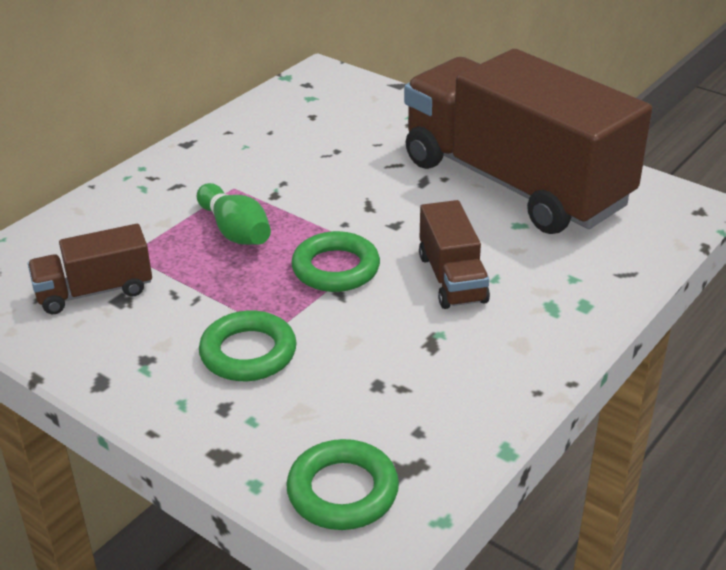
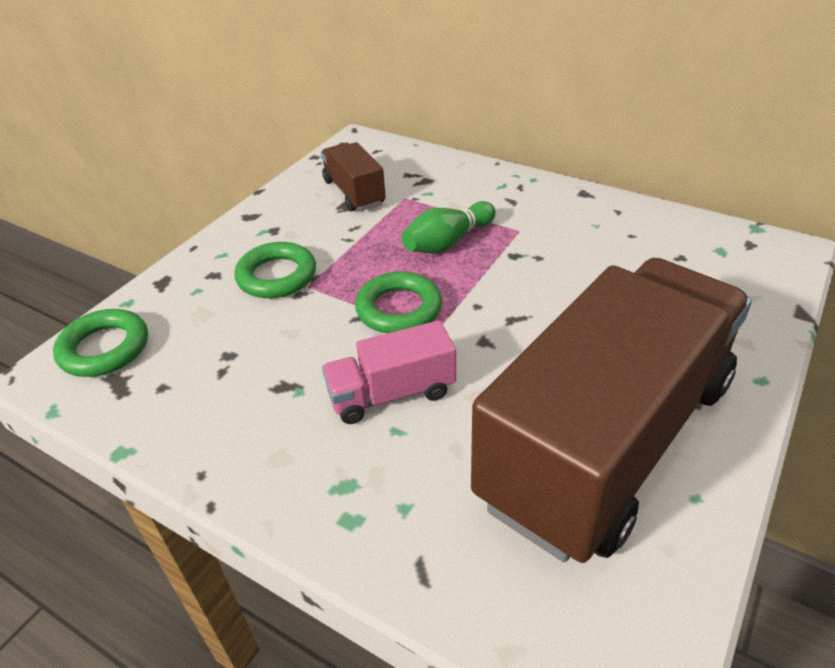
camera: 85 degrees right, 5 degrees up
brown truck [419,200,490,309] -> pink truck [322,320,456,424]

